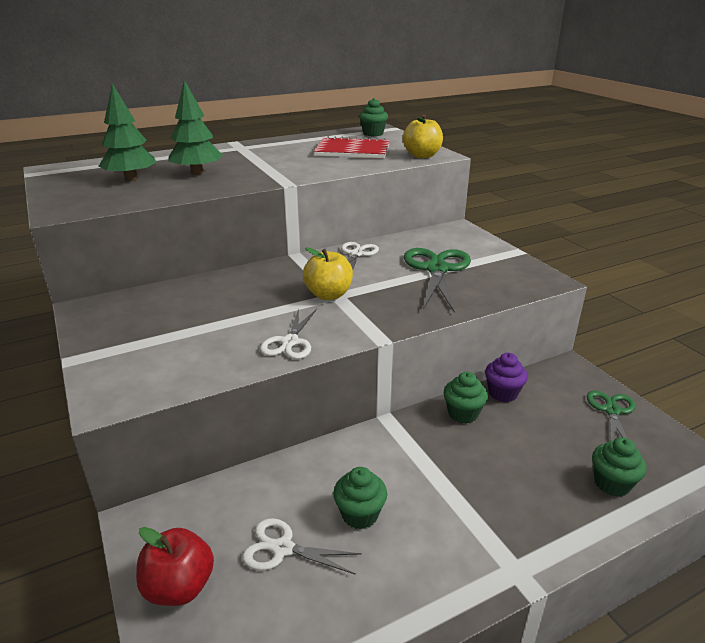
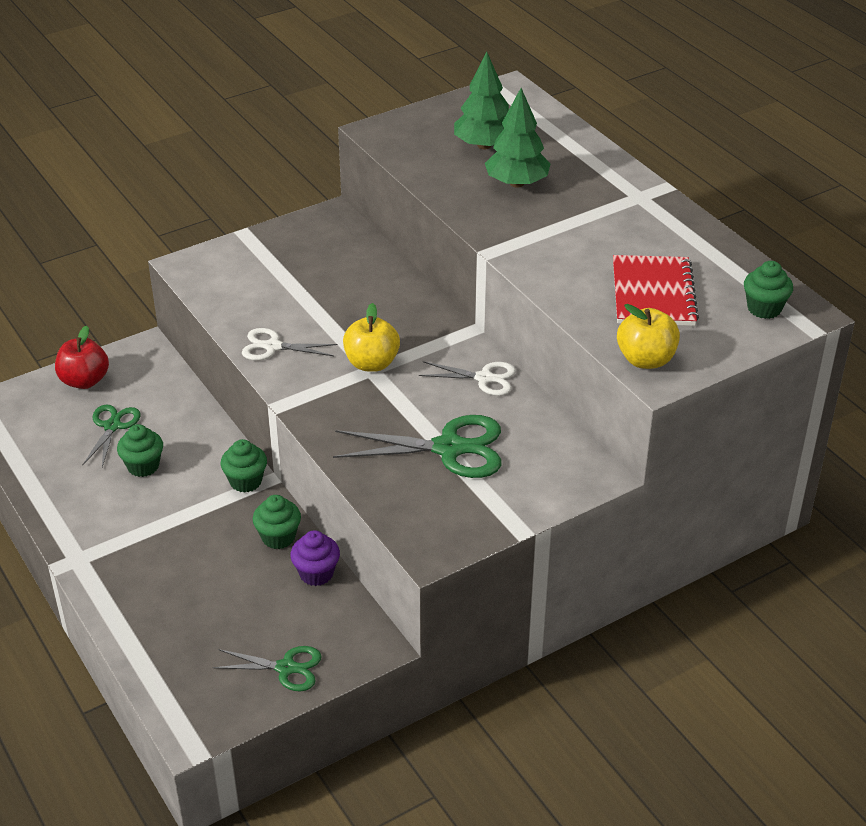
camera: 85 degrees right, 10 degrees up
white scissors [242,518,362,575] -> green scissors [83,405,141,467]
green cupcake [592,437,647,497] -> green cupcake moved to [220,439,267,493]

